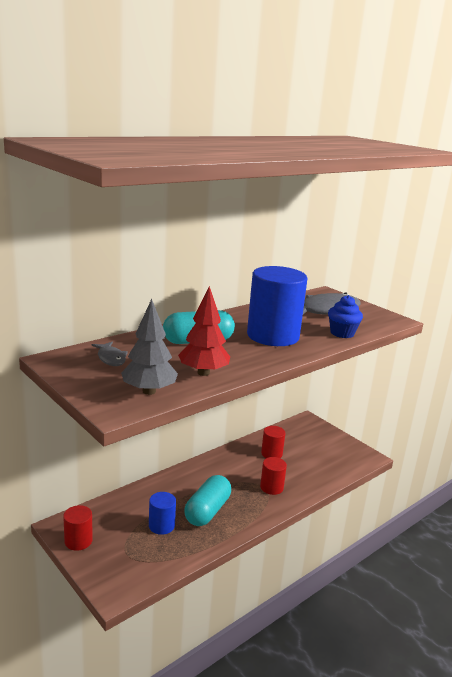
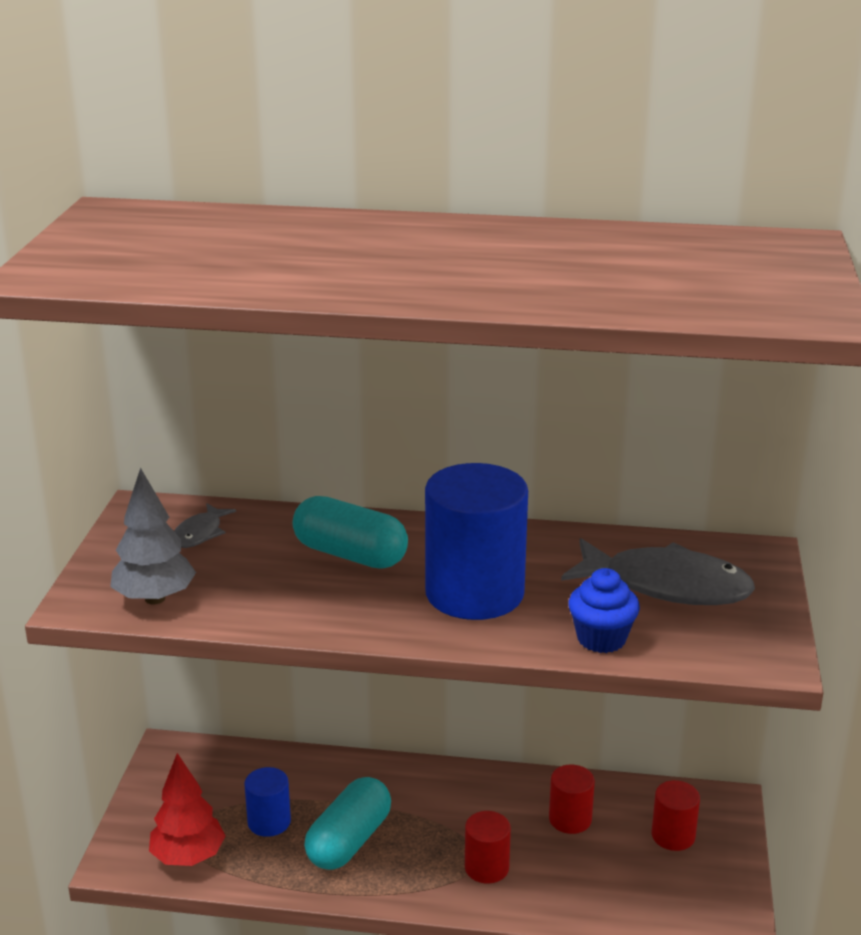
camera: 50 degrees right, 5 degrees up
red cylinder [63,505,93,551] -> red cylinder moved to [652,780,700,851]
red tree [178,286,230,376] -> red tree moved to [149,753,226,866]
turquoise capsule [184,475,231,526] -> turquoise capsule turned 45 degrees counterclockwise [304,777,391,870]

